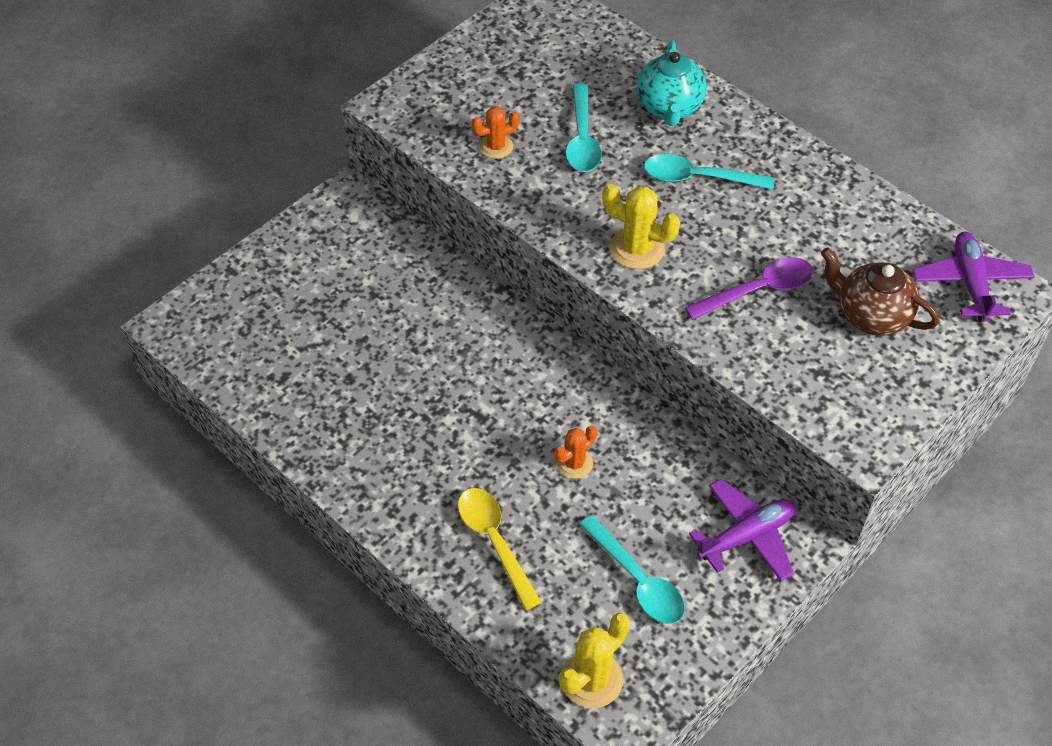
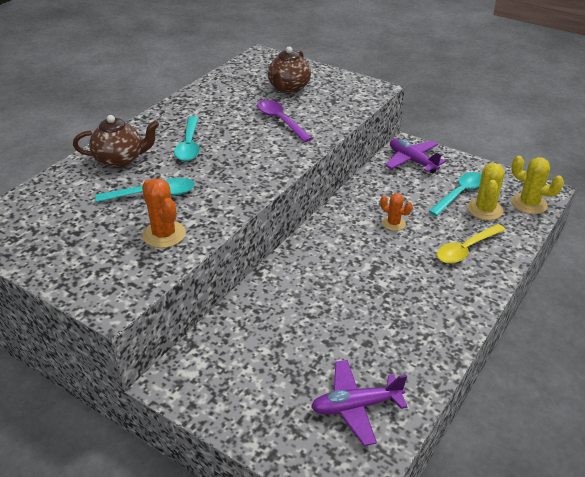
camera: 100 degrees left, 15 degrees down
orange cactus [471,107,520,159] -> orange cactus [142,179,186,248], size x1.54
yellow cactus [602,184,680,269] -> yellow cactus moved to [467,163,505,220]
turquoise teapot [637,40,707,126] -> brown teapot [73,115,159,168]
purple plane [913,232,1035,322] -> purple plane moved to [311,360,407,446]

